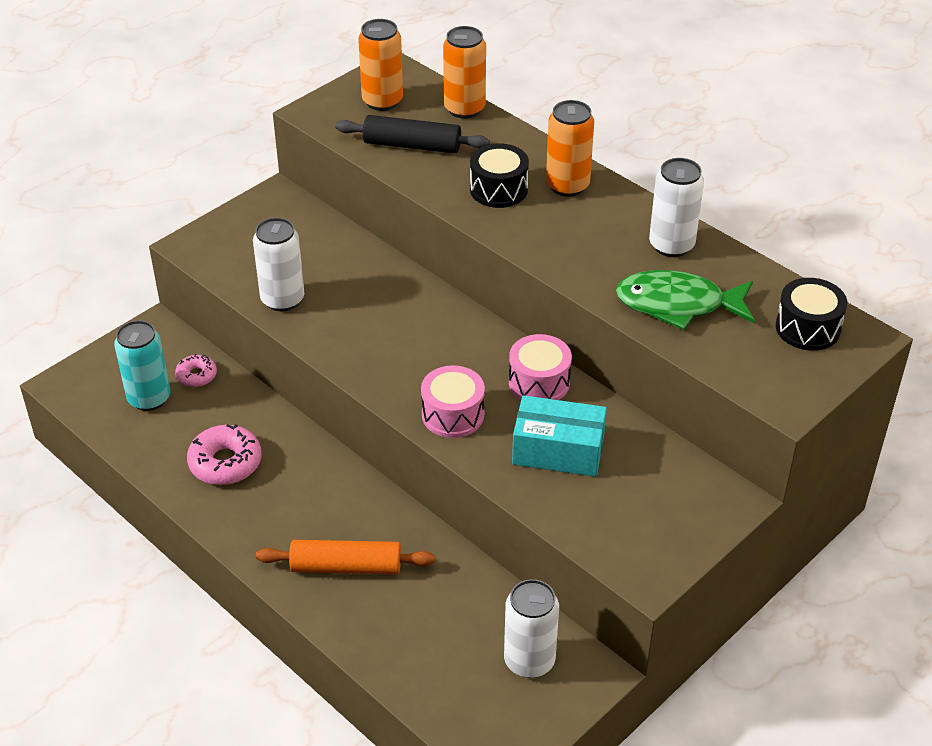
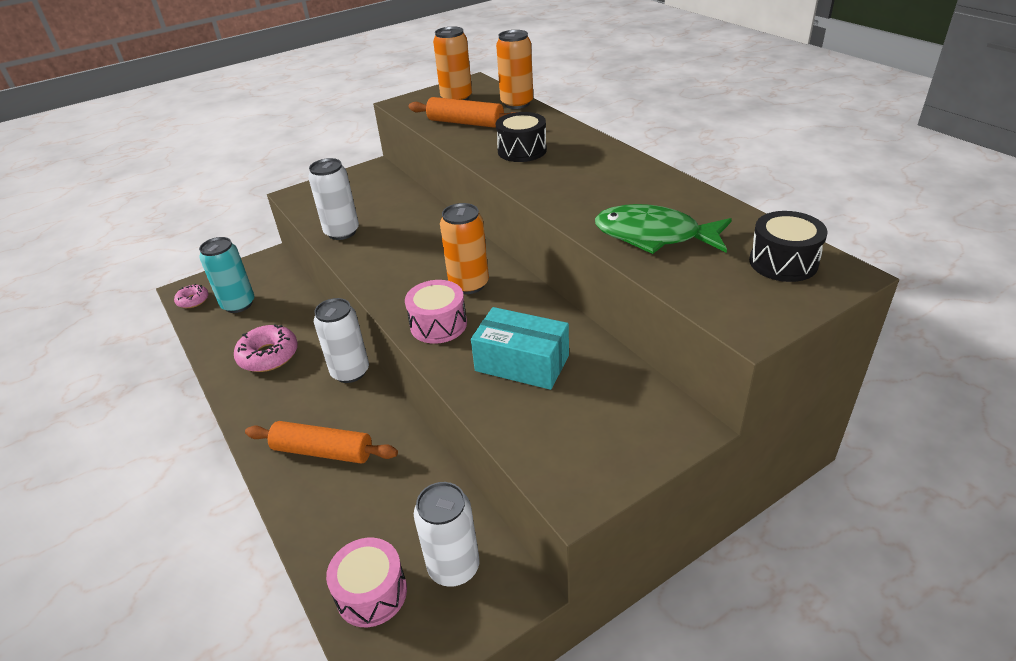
camera: 15 degrees right, 5 degrees down
pink donut [175,354,217,387] -> pink donut moved to [174,284,209,308]
black rolling pin [335,115,490,153] -> orange rolling pin [408,97,516,128]
pink drum [509,334,572,400] -> pink drum moved to [326,538,407,627]
orange can [546,100,594,197] -> orange can moved to [440,203,489,294]
white can [649,158,704,257] -> white can moved to [314,298,369,383]

